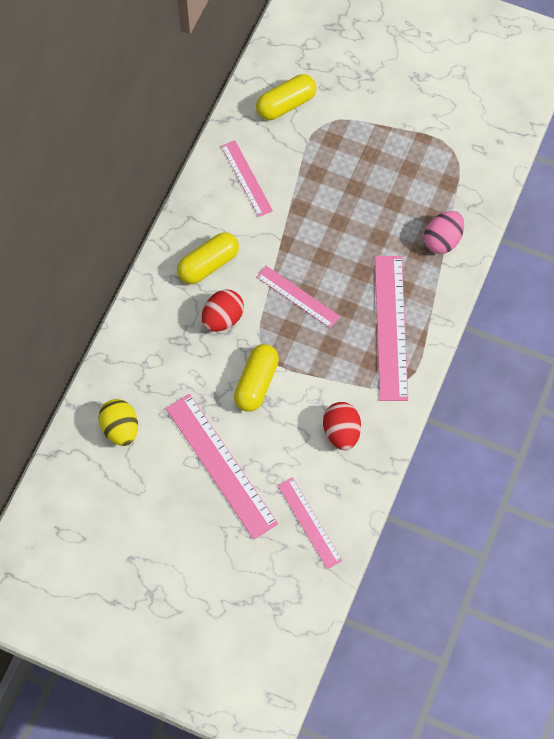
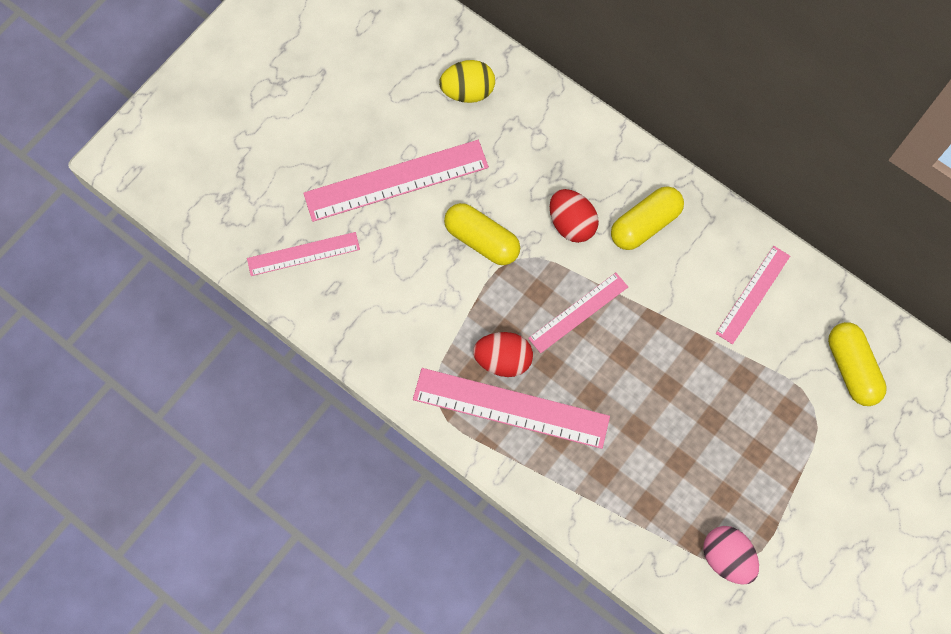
camera: 105 degrees right, 5 degrees up
yellow capsule [177,232,239,284] -> yellow capsule turned 75 degrees clockwise [611,186,684,250]
pink ruler [221,140,273,217] -> pink ruler turned 45 degrees counterclockwise [716,246,790,344]
red egg [323,402,361,450] -> red egg moved to [473,332,533,377]
pink egg [424,211,464,254] -> pink egg moved to [703,526,759,585]

